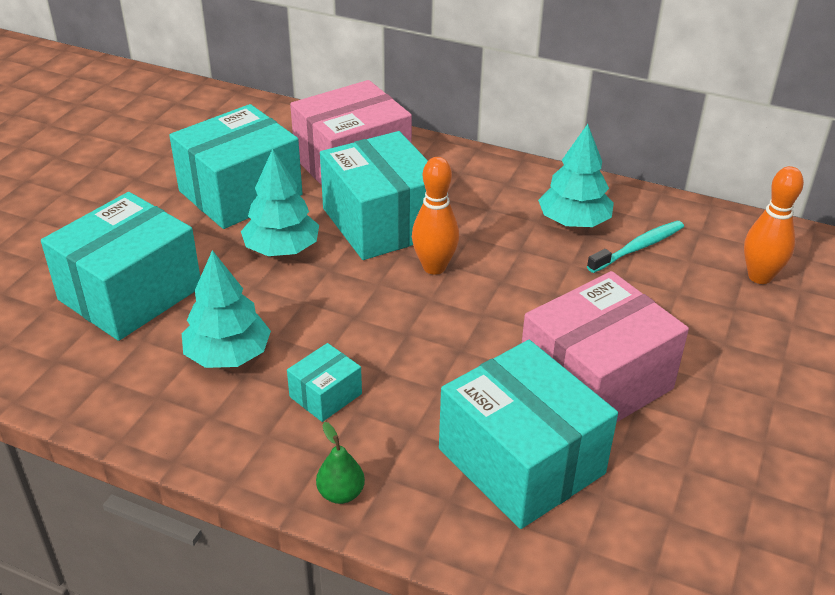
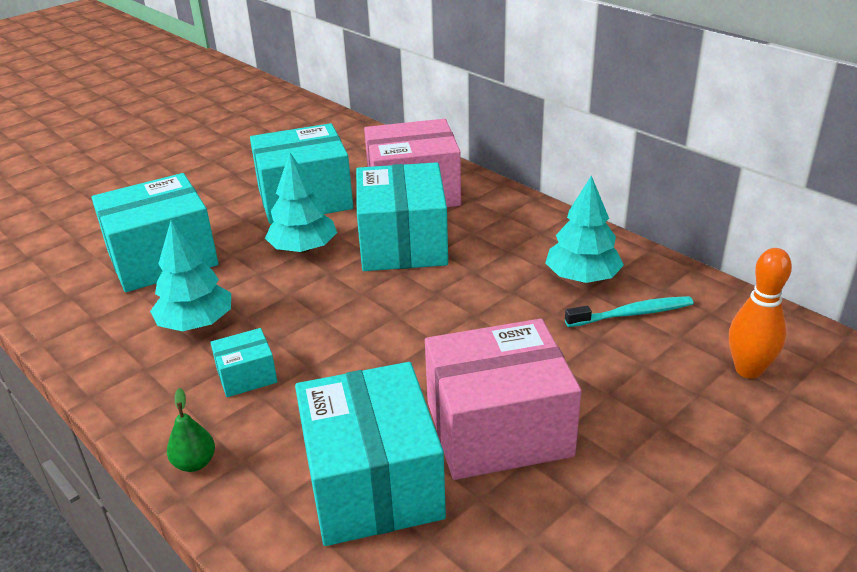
camera: 25 degrees right, 5 degrees down
orange bowling pin [412,157,459,275] -> none

